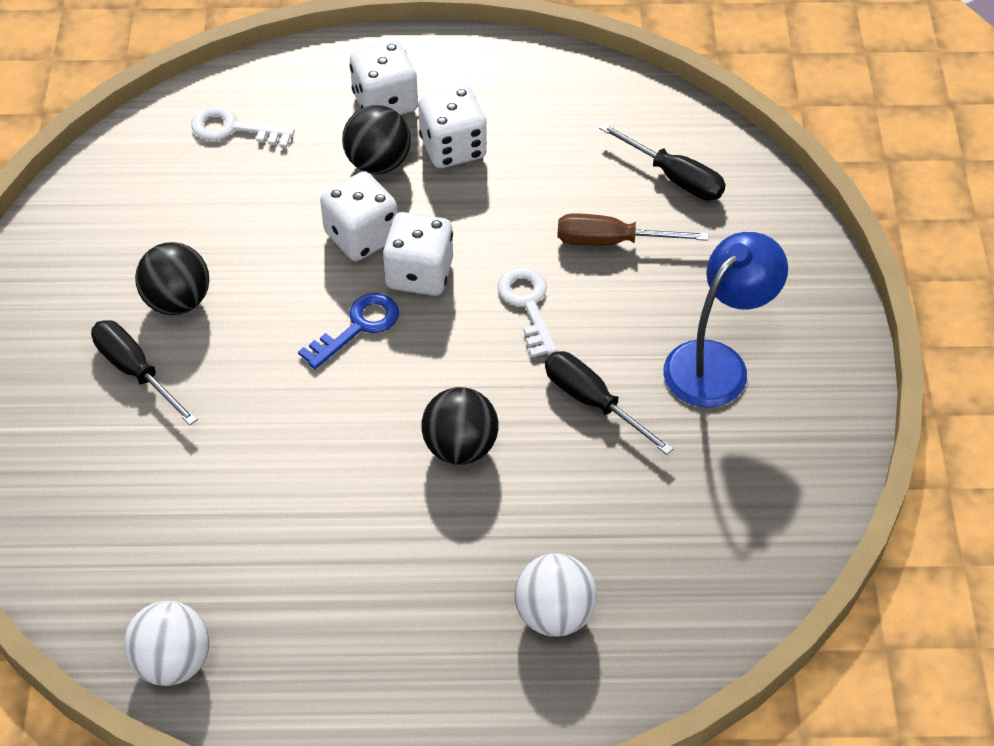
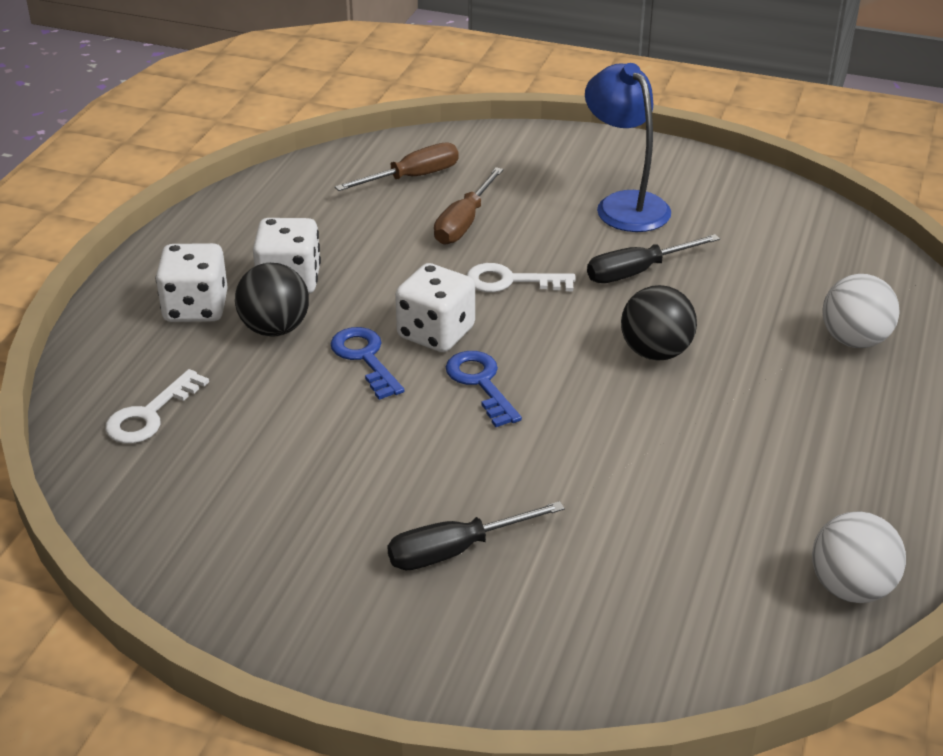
camera: 70 degrees left, 15 degrees down
black ball [135,242,209,315] -> none
white dice [320,171,398,261] -> blue key [330,327,405,400]
black screwdriver [599,123,726,201] -> brown screwdriver [335,142,459,191]

